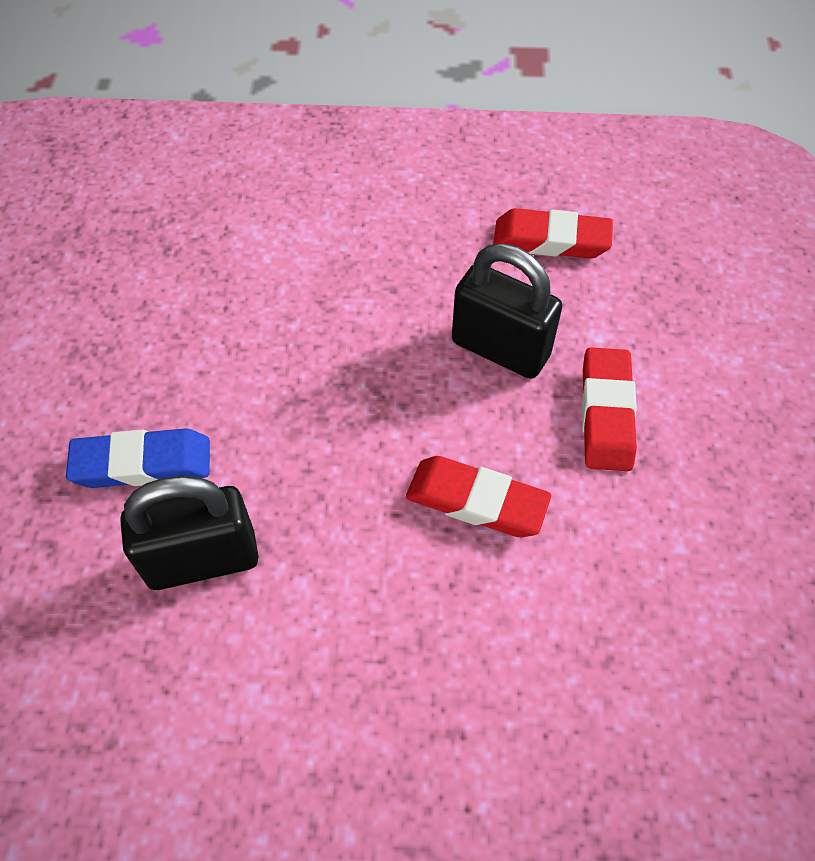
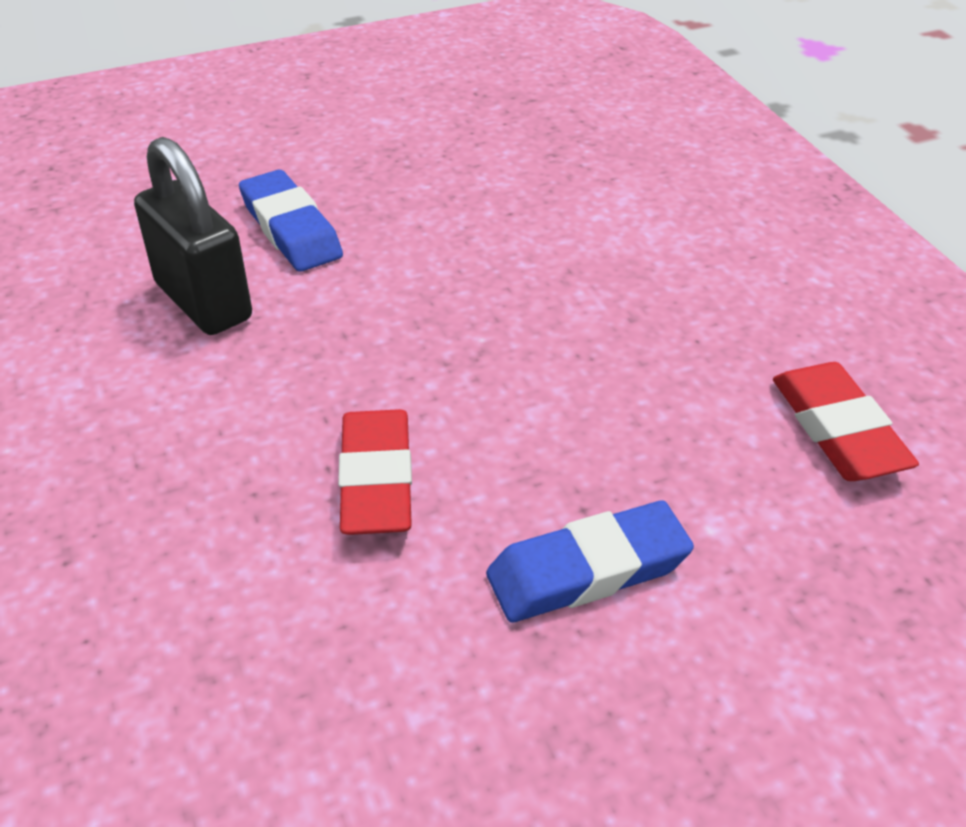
camera: 65 degrees right, 15 degrees down
black padlock [452,244,562,379] -> none
red eraser [582,347,637,471] -> blue eraser [486,501,694,623]

